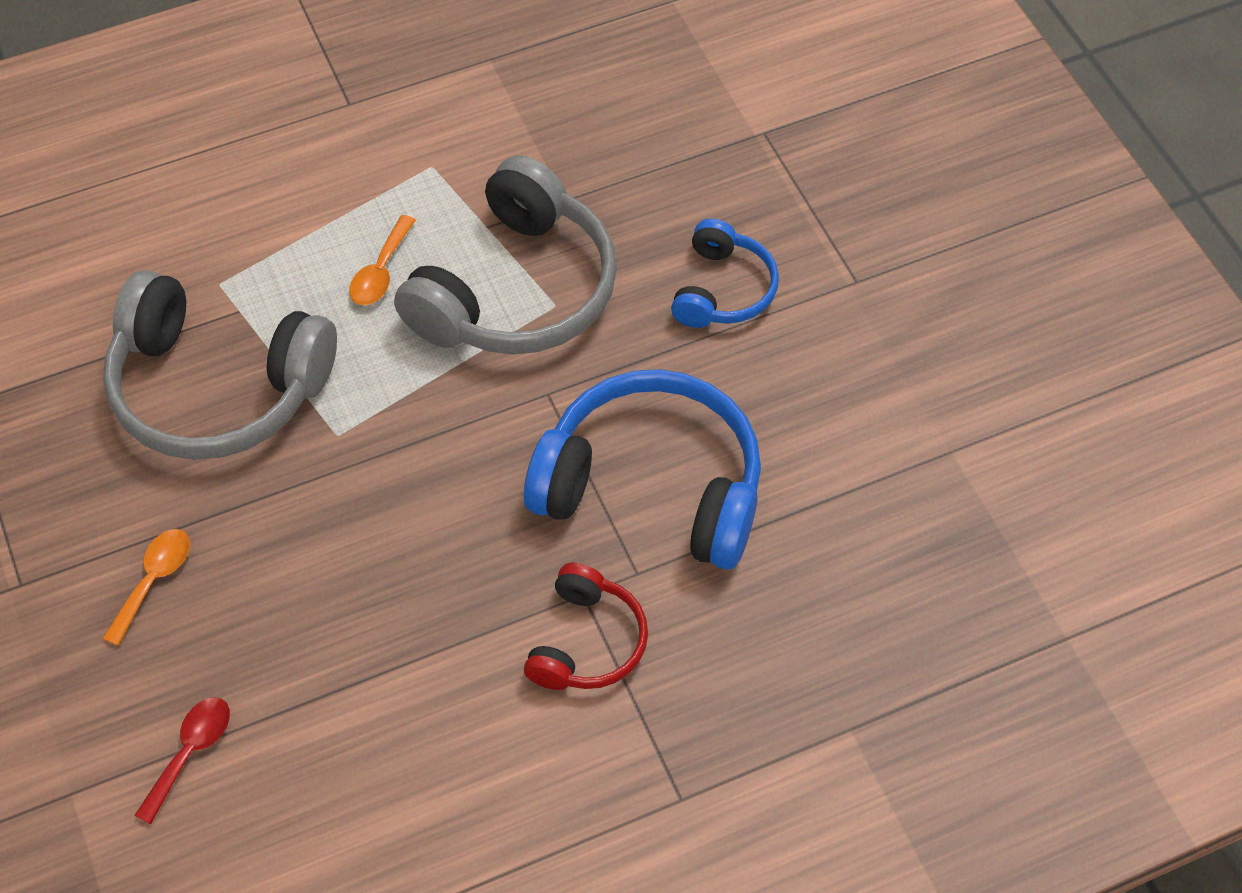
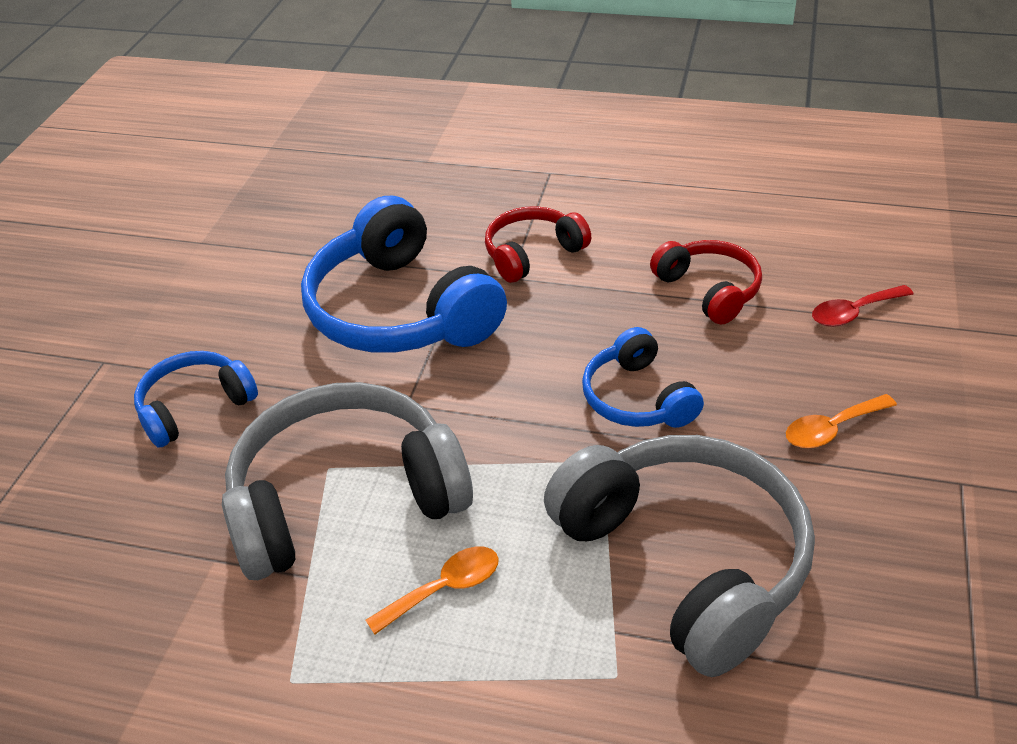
camera: 140 degrees left, 15 degrees down
none -> blue headphones [582,327,704,428]
none -> red headphones [650,240,762,325]

